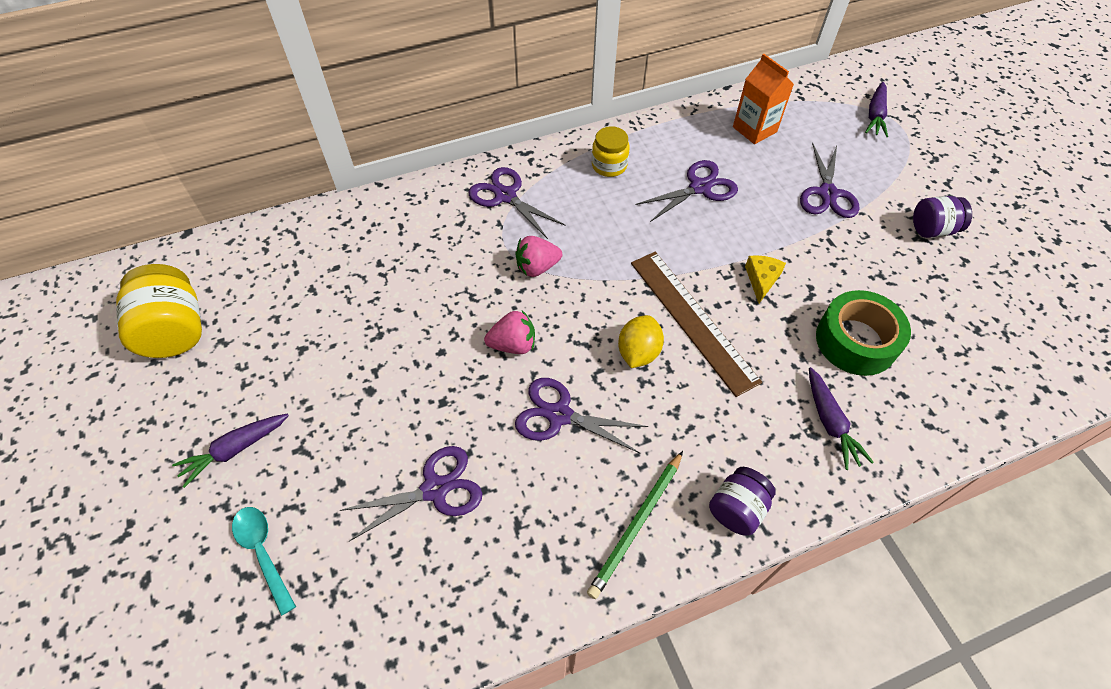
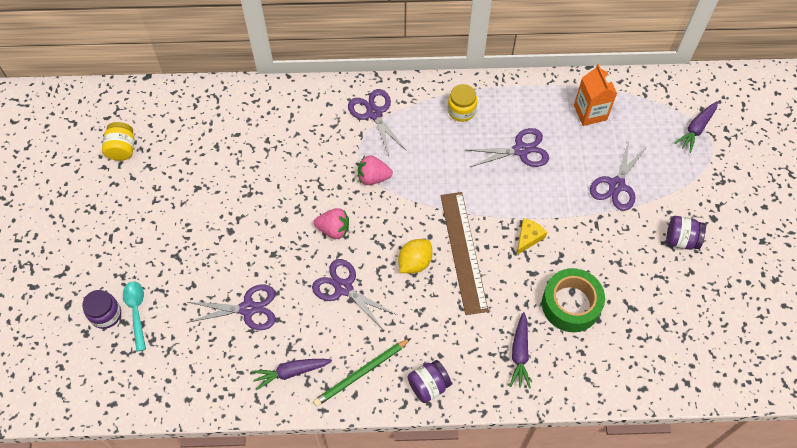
camera: 20 degrees right, 5 degrees up
yellow jar [116,264,202,358] -> yellow jar [102,122,134,161], size x0.62
purple carrot [172,413,289,488] -> purple carrot moved to [251,359,332,391]
none -> purple jar [82,290,121,329]

